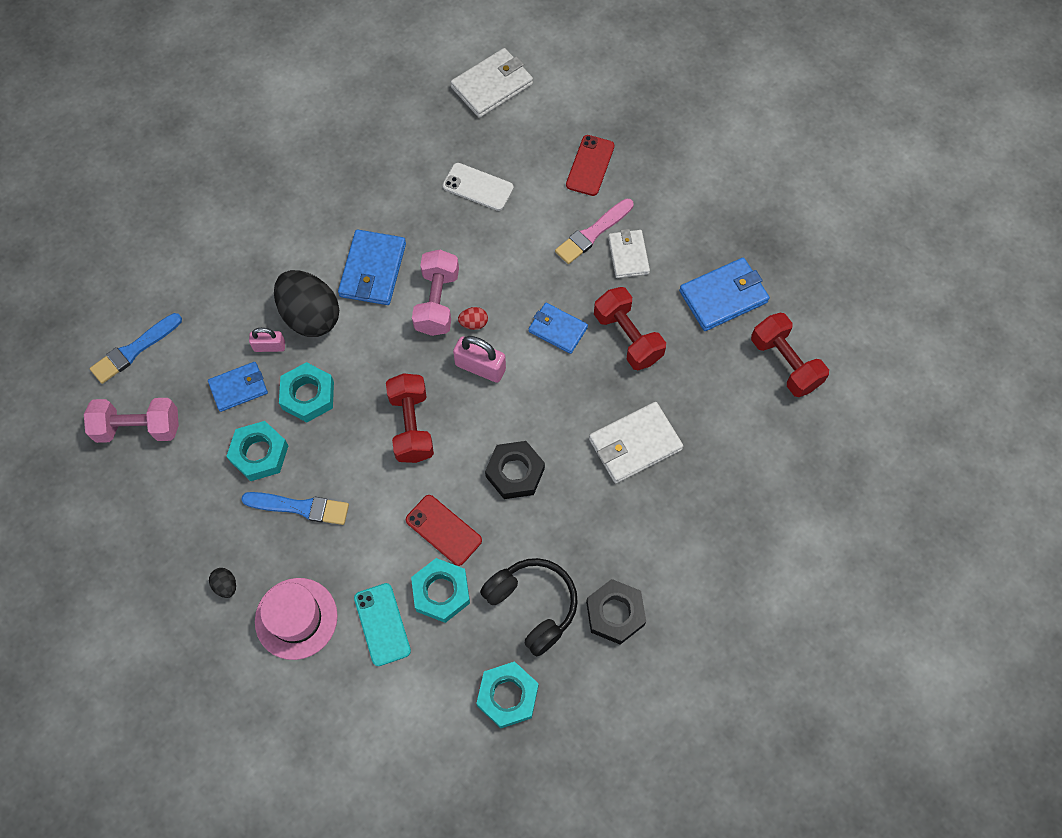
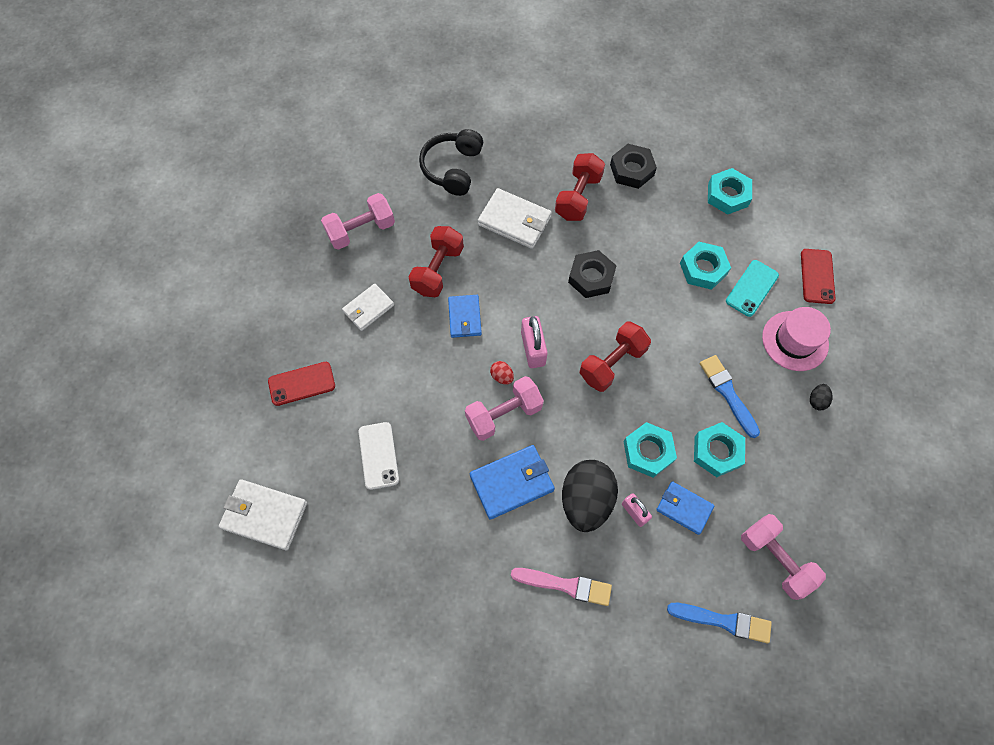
camera: 125 degrees left, 0 degrees up
red phone [406,495,482,566] -> red phone moved to [801,249,836,304]
black headphones [480,558,578,657] -> black headphones moved to [419,129,483,196]
pink brush [555,198,634,264] -> pink brush moved to [511,568,612,606]
blue wallet [679,258,770,331] -> pink dumbbell [321,193,395,250]
red dumbbell [751,313,829,397] -> red dumbbell moved to [555,153,605,221]

